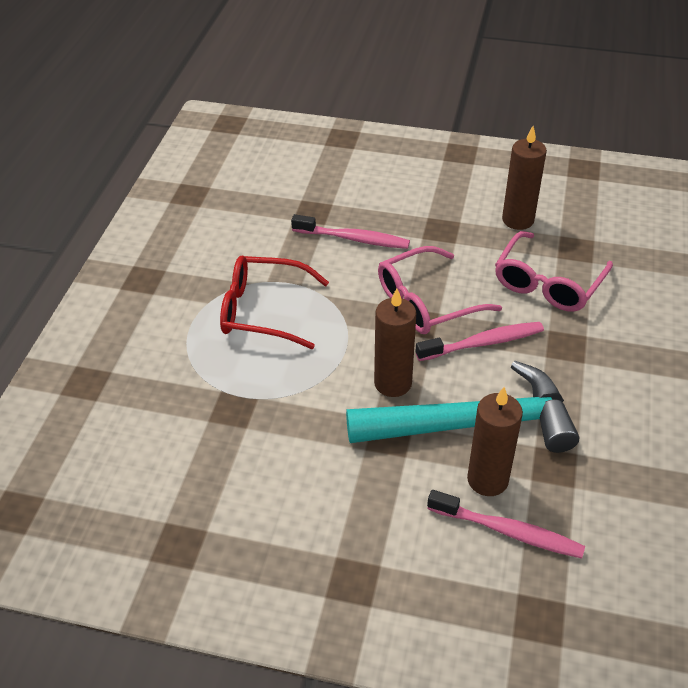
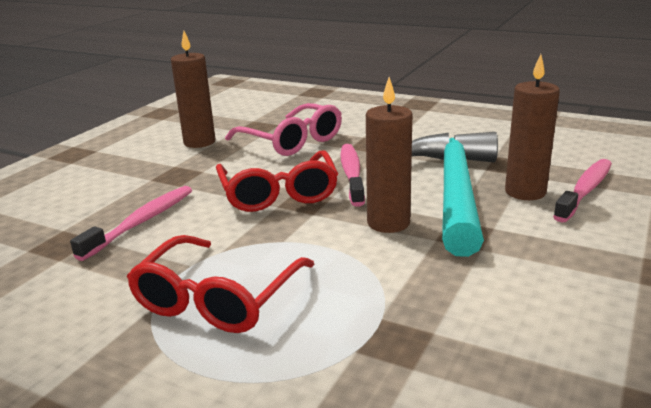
camera: 75 degrees left, 20 degrees down
pink glasses [378,246,502,334] -> red glasses [216,150,338,212]

